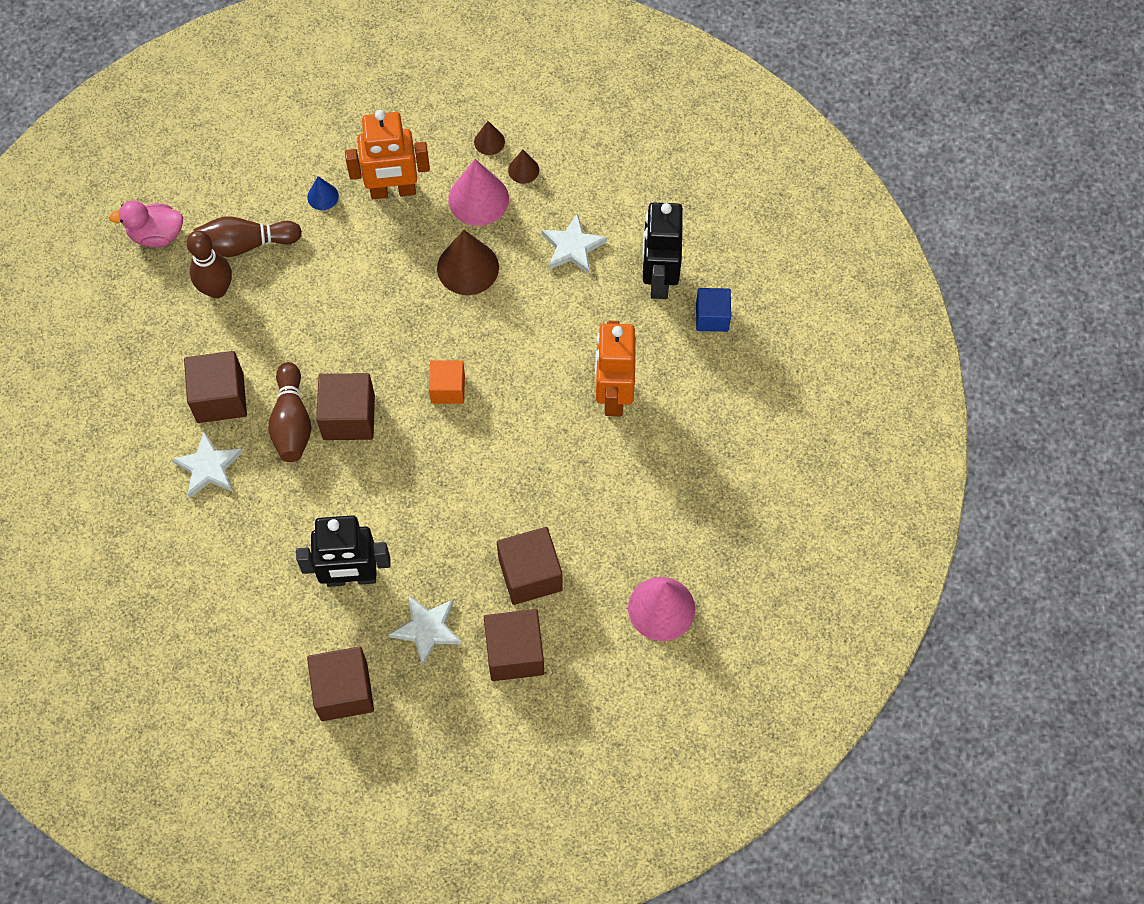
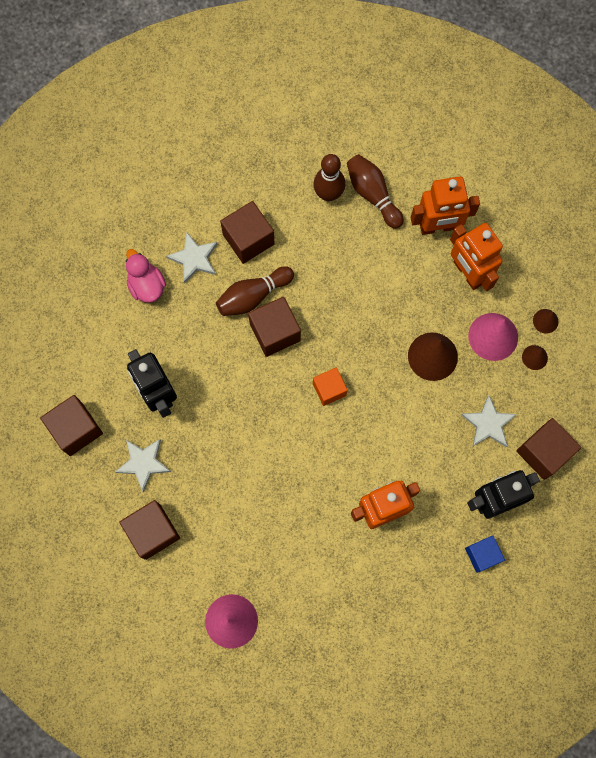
camera: 65 degrees right, 10 degrees up
pink duck [109,200,183,248] -> pink duck moved to [126,249,166,303]
blue cone [307,176,339,210] -> orange robot [411,176,480,235]
brown cube [497,527,563,605] -> brown cube moved to [516,418,581,480]

